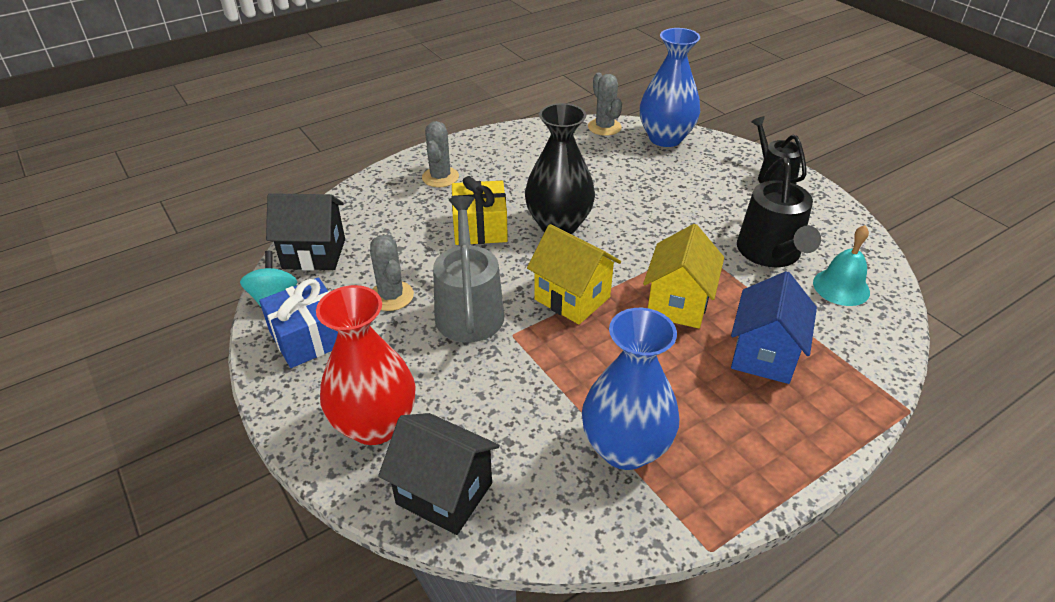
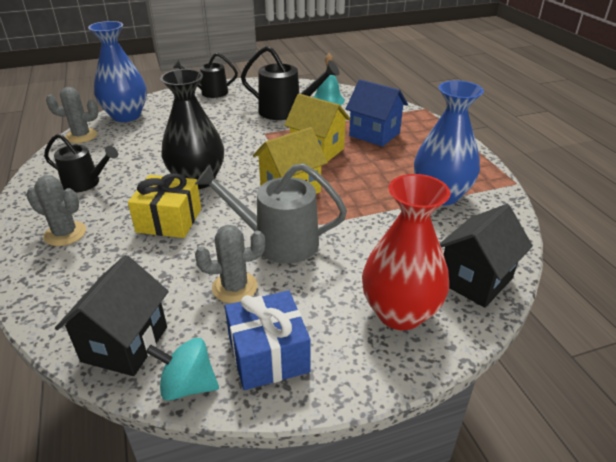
camera: 75 degrees left, 5 degrees down
none -> black watering can [44,134,118,193]

